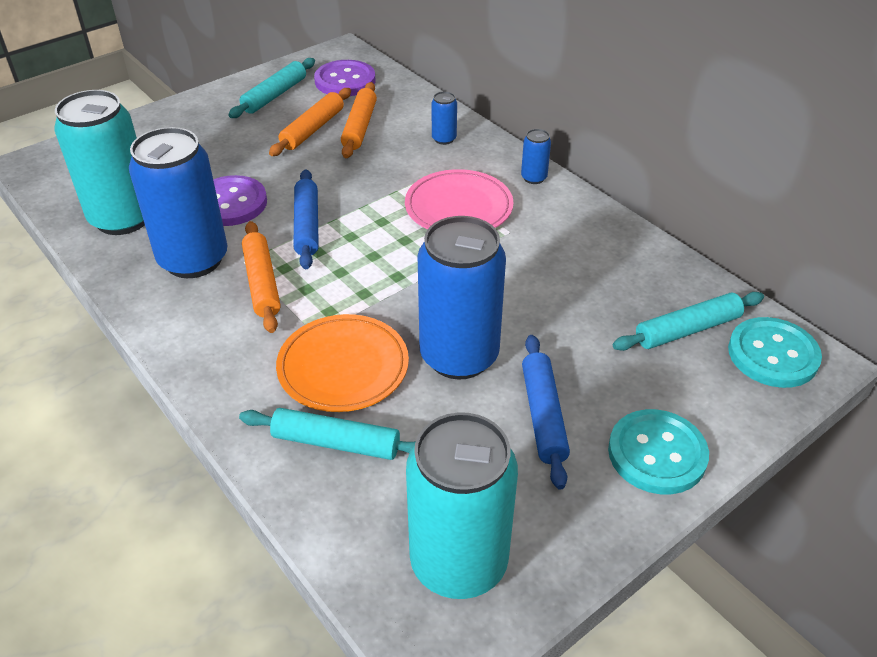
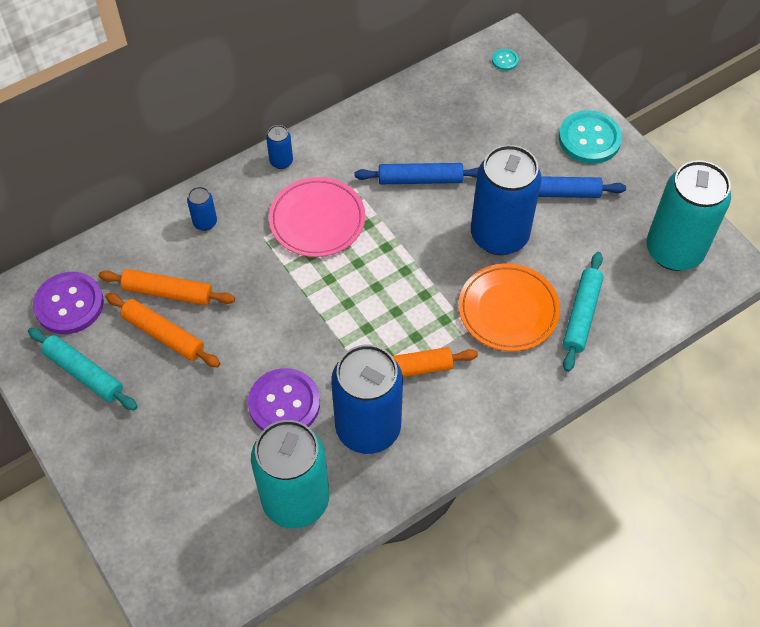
camera: 85 degrees left, 15 degrees up
blue rolling pin [293,169,319,269] -> blue rolling pin moved to [355,163,479,184]
turquoise rolling pin [613,292,764,351] -> none
turquoise button [728,317,822,388] -> turquoise button [492,49,519,71], size x0.45

